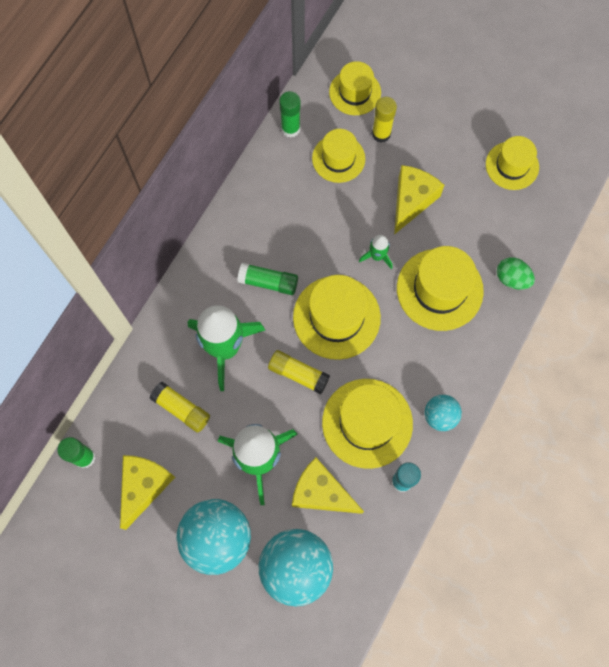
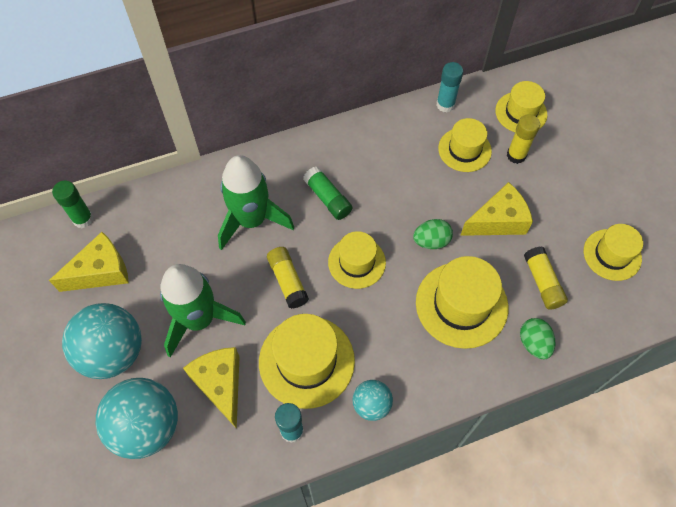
camera: 40 degrees right, 10 degrees down
yellow glue stick [150,382,210,433] -> yellow glue stick moved to [524,247,568,310]
green glue stick [279,91,300,138] -> turquoise glue stick [436,62,463,112]
yellow hat [293,275,381,360] -> yellow hat [328,231,386,289], size x0.64
green rocket [359,235,392,269] -> green egg [413,219,453,249]

